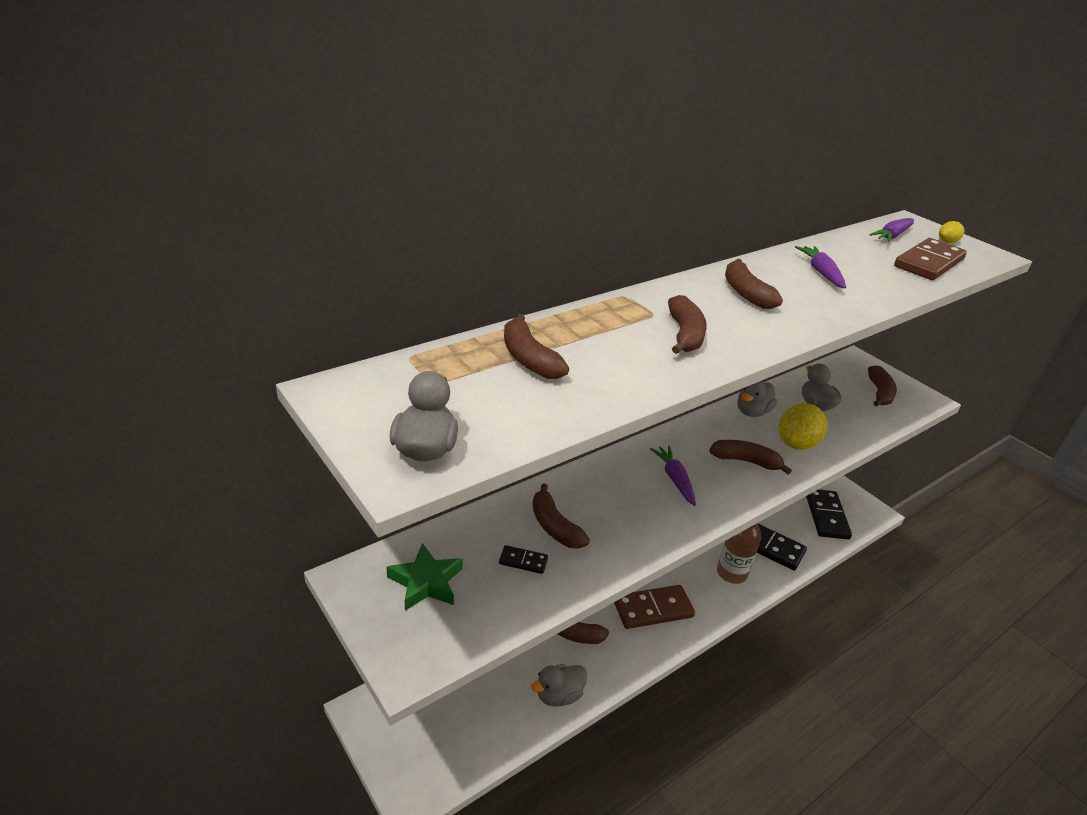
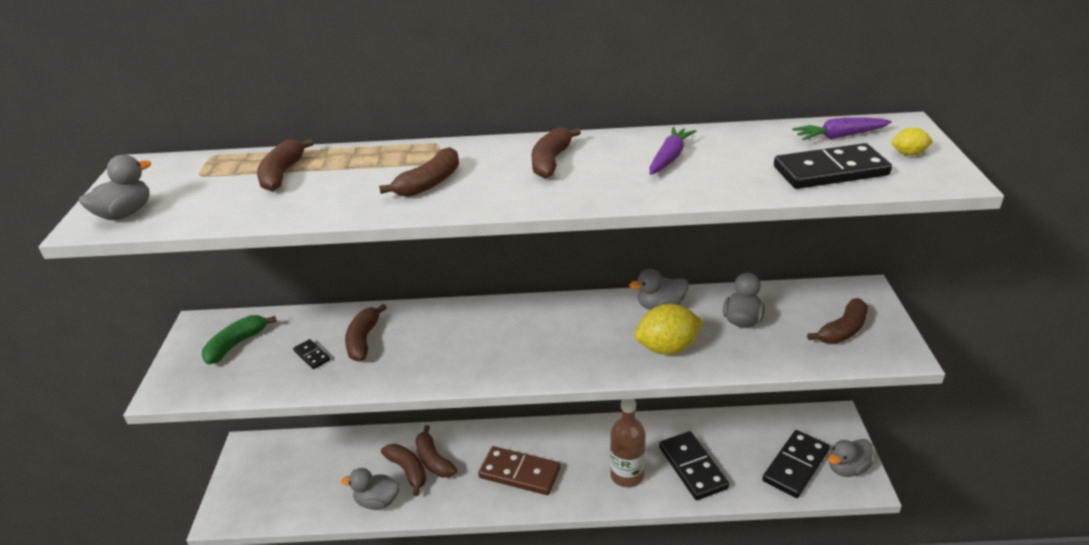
camera: 40 degrees right, 0 degrees up
green star [387,543,463,611] -> green banana [202,315,277,365]
purple carrot [650,446,696,506] -> none
brown banana [709,440,792,474] -> brown banana moved to [381,444,426,496]
brown domino [894,238,967,280] -> black domino [774,143,892,189]
none -> grey duck [829,439,873,477]

